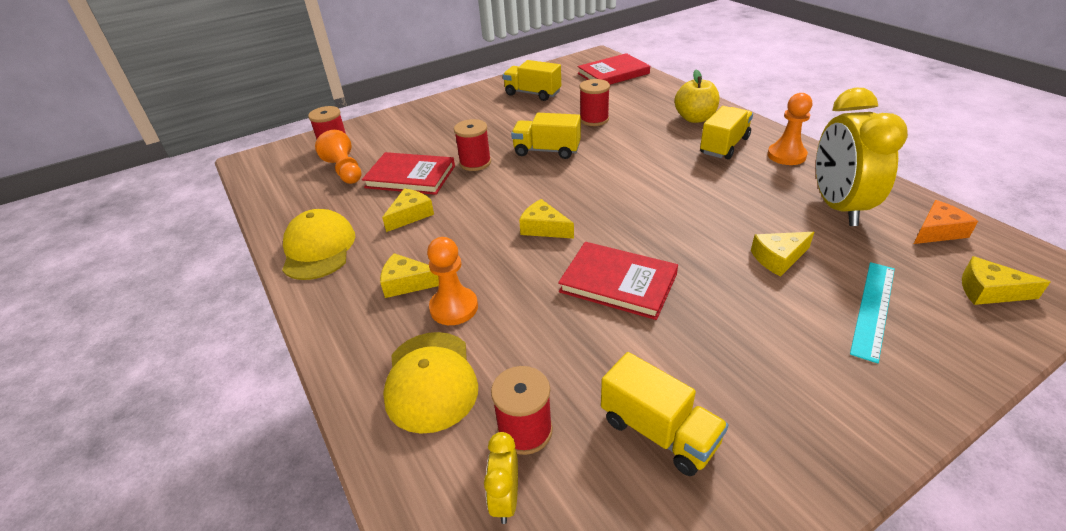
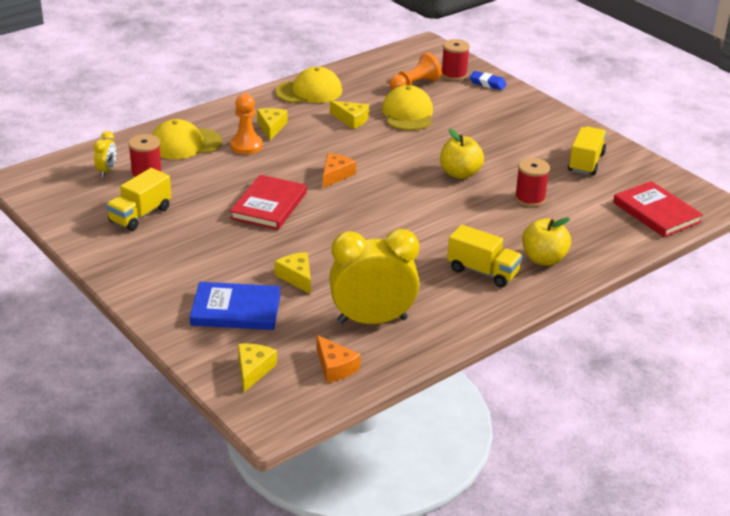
camera: 80 degrees right, 5 degrees down
red book [362,152,455,195] -> yellow cap [382,85,433,131]
red spool [454,119,491,171] -> none
yellow clock [484,432,518,524] -> yellow clock turned 105 degrees clockwise [94,131,116,177]
yellow truck [511,113,581,159] -> yellow apple [440,129,484,179]
yellow cheese [519,199,574,239] -> orange cheese [323,153,356,188]
orange pawn [767,93,812,165] -> none
turquoise ruler [850,262,895,363] -> blue book [190,282,281,330]
none -> blue eraser [469,71,507,90]

